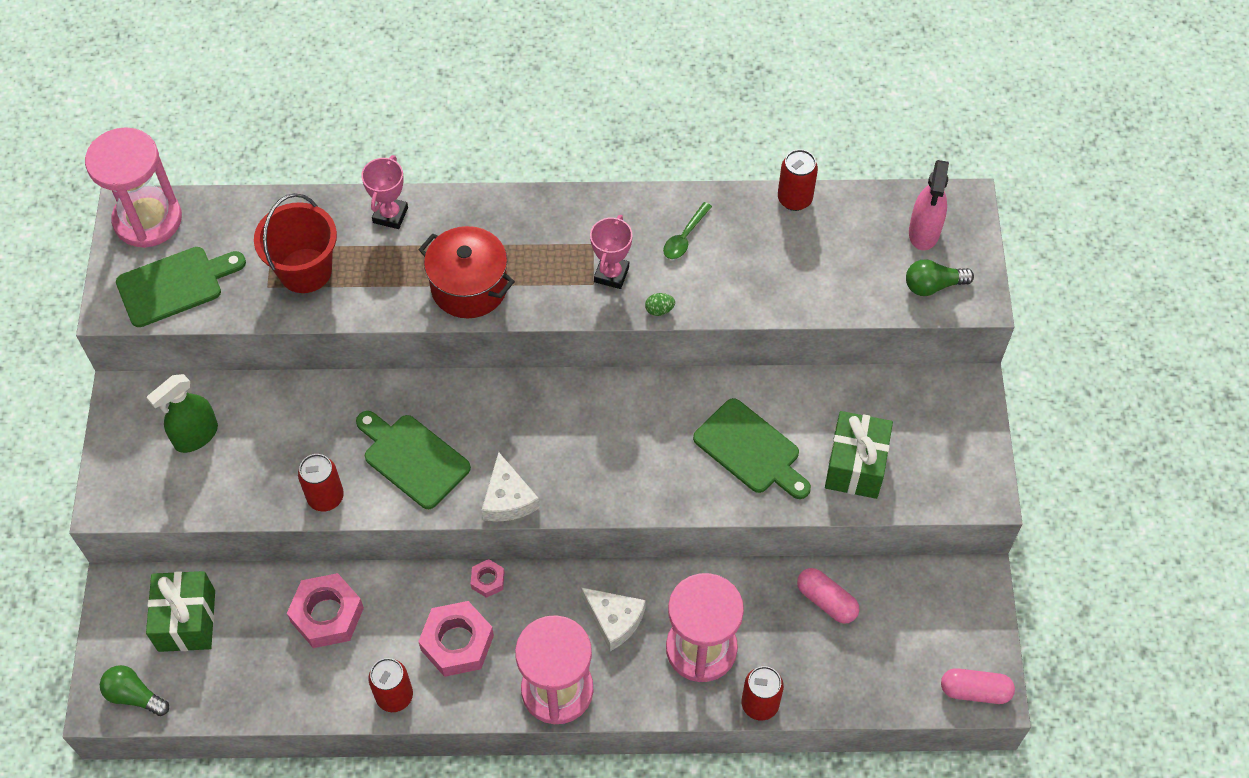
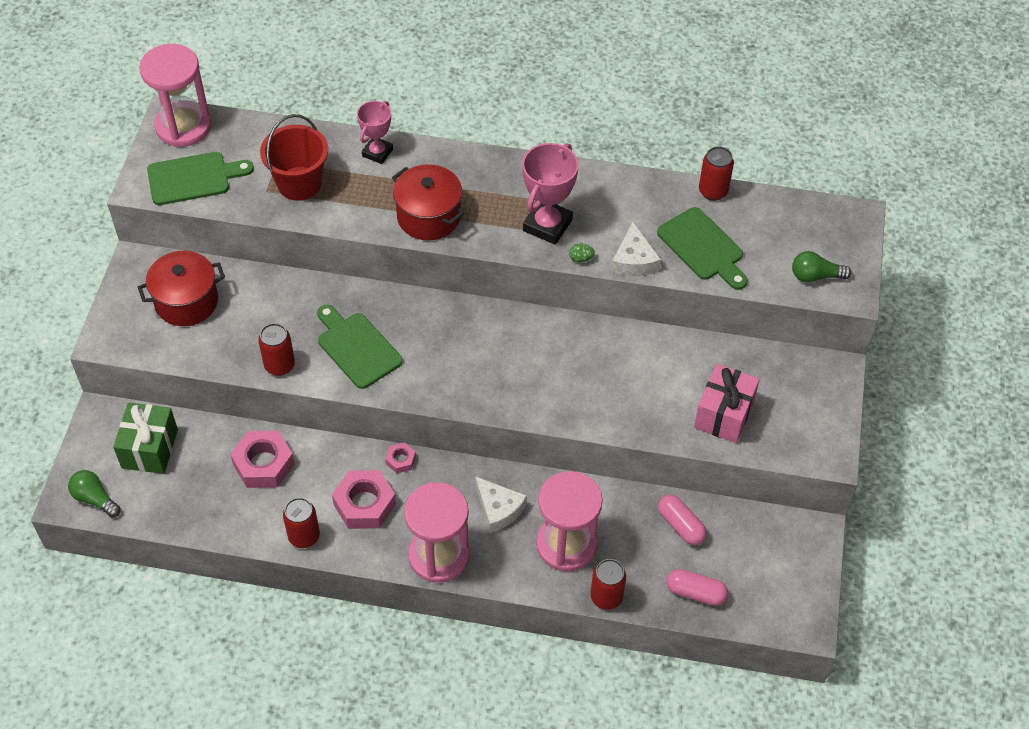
camera: 10 degrees right, 5 degrees down
green spray bottle [146,374,218,453] -> red pot [138,251,225,326]
white cheese [481,452,540,521] -> white cheese moved to [611,221,661,276]
pink trophy [590,215,632,289] -> pink trophy [522,143,579,245], size x1.56
green spoon [663,202,712,259] -> none
green cutting board [693,398,811,499] -> green cutting board moved to [657,207,748,290]
green gift [825,411,893,499] -> pink gift [694,364,760,443]
pink spray bottle [909,160,949,250] -> none
pink capsule [941,668,1015,704] -> pink capsule moved to [666,569,728,606]

